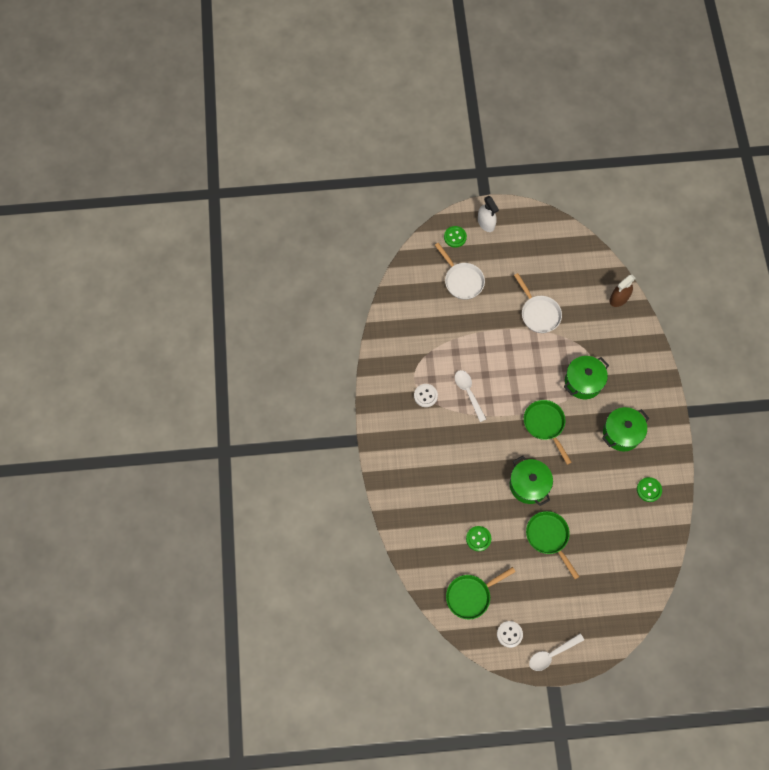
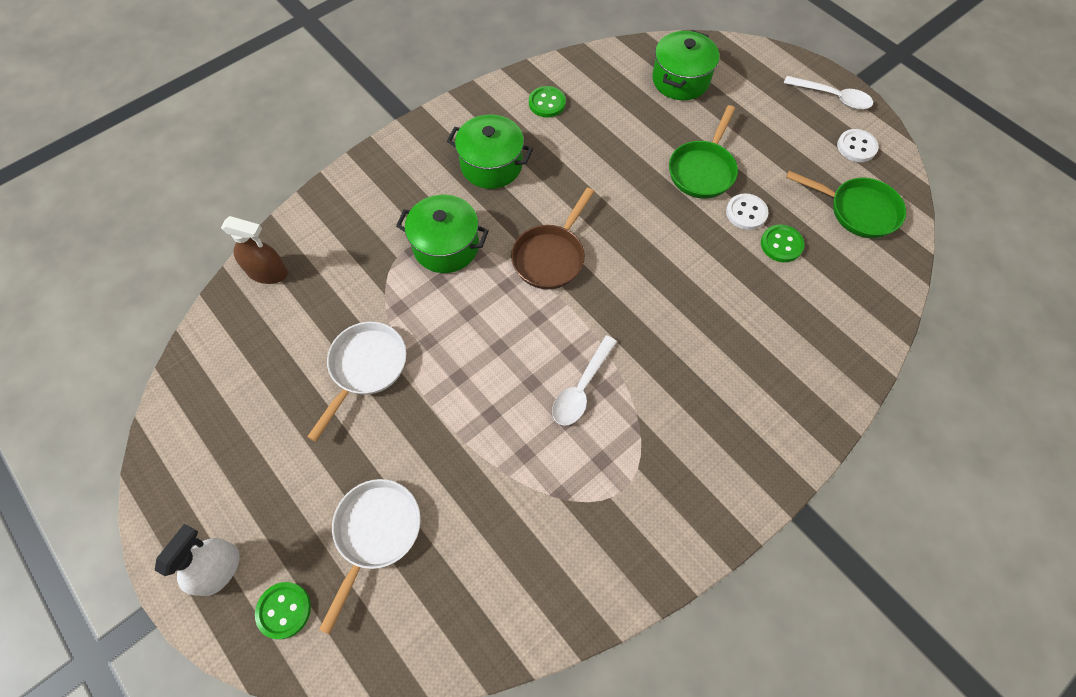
camera: 125 degrees left, 5 degrees down
white button [414,384,438,407] -> white button moved to [726,193,768,230]
green pot [510,456,553,506] -> green pot moved to [652,30,719,100]
green pan [524,400,572,465] -> brown pan [511,188,594,289]

